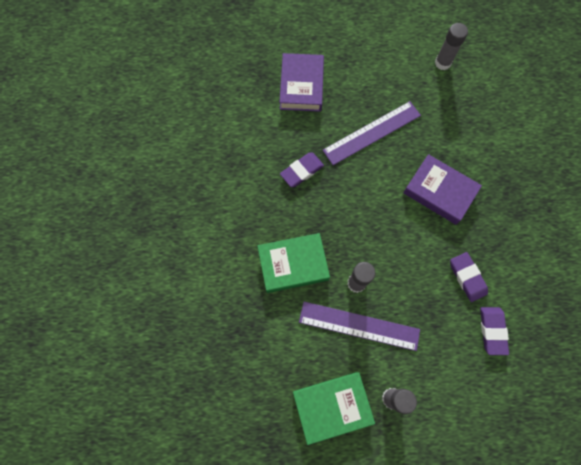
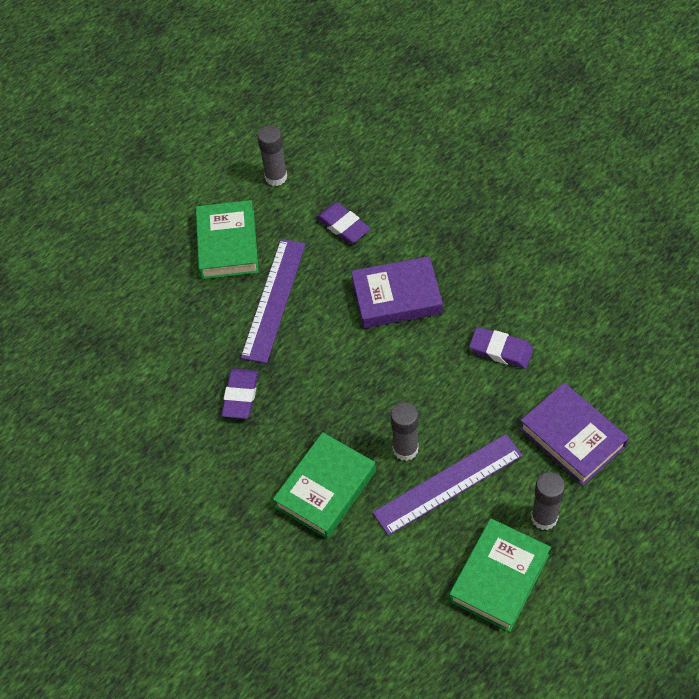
camera: 40 degrees left, 15 degrees down
purple book [279,53,324,112] -> purple book moved to [519,383,629,486]
purple eraser [480,307,509,355] -> purple eraser moved to [316,202,371,244]
none -> green book [196,200,259,279]

